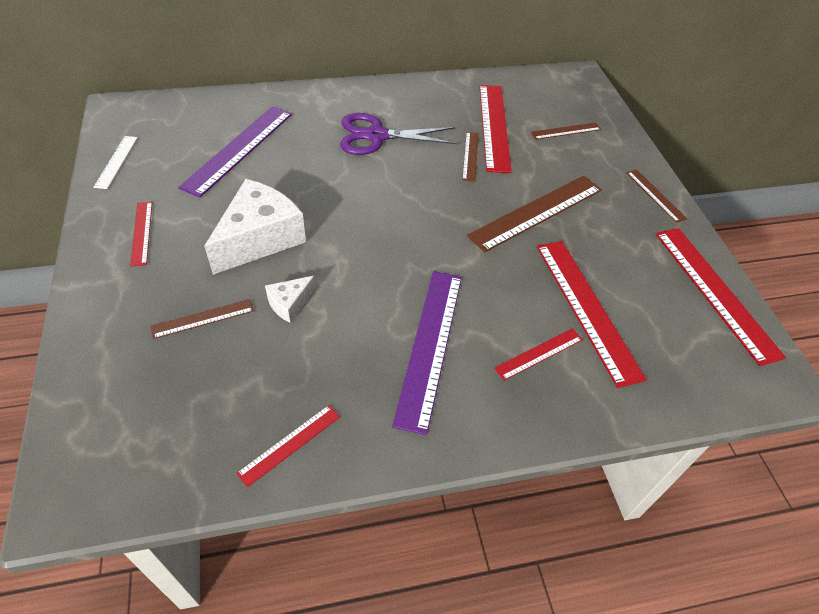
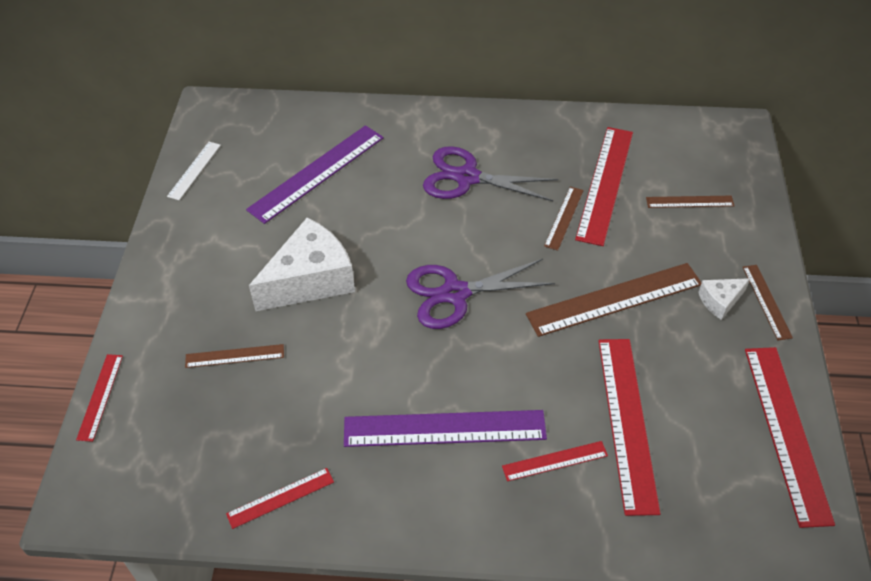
camera: 20 degrees right, 0 degrees up
red ruler [130,202,152,267] -> red ruler moved to [76,354,123,442]
white cheese [265,276,316,323] -> white cheese moved to [698,278,750,320]
purple ruler [392,271,462,435] -> purple ruler turned 60 degrees clockwise [344,410,547,447]
none -> purple scissors [406,259,555,329]

